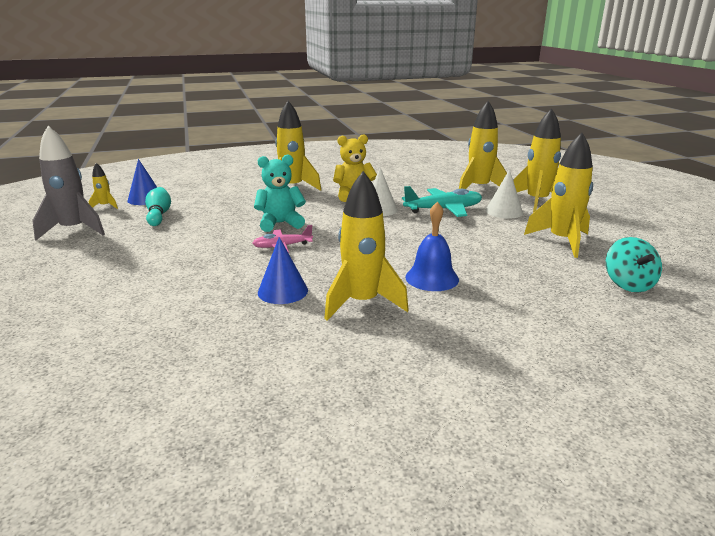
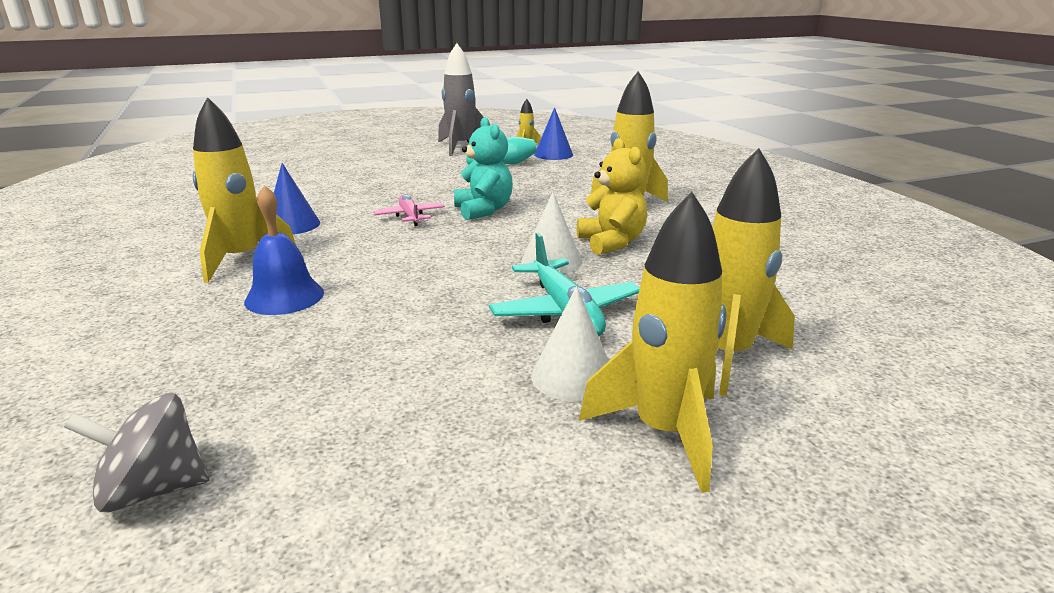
camera: 85 degrees right, 0 degrees up
yellow rocket [524,133,593,258] -> none
turquoise spinning top [606,237,662,292] -> grey spinning top [64,393,209,512]

